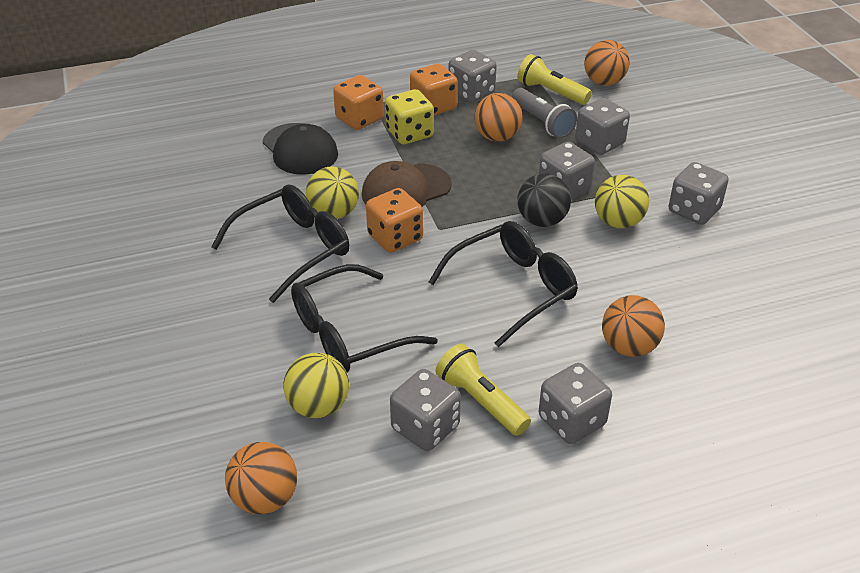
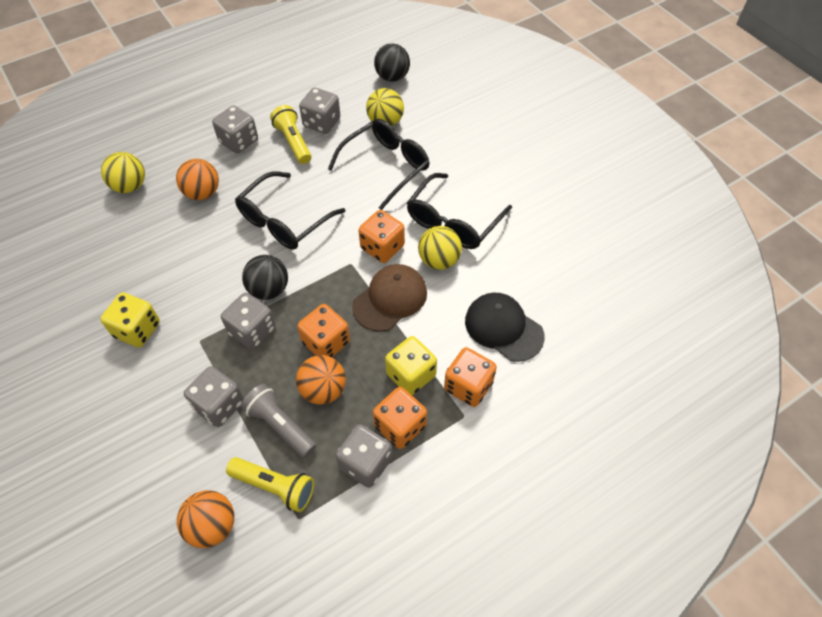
camera: 165 degrees right, 15 degrees up
orange ball [225,442,297,514] -> black ball [374,43,410,82]
yellow flashlight [435,344,531,436] -> yellow flashlight turned 150 degrees counterclockwise [270,105,311,164]
yellow ball [595,175,649,228] -> yellow ball moved to [101,152,145,193]
grey dice [669,162,729,225] -> yellow dice [100,292,160,348]
none -> orange dice [297,304,350,357]

